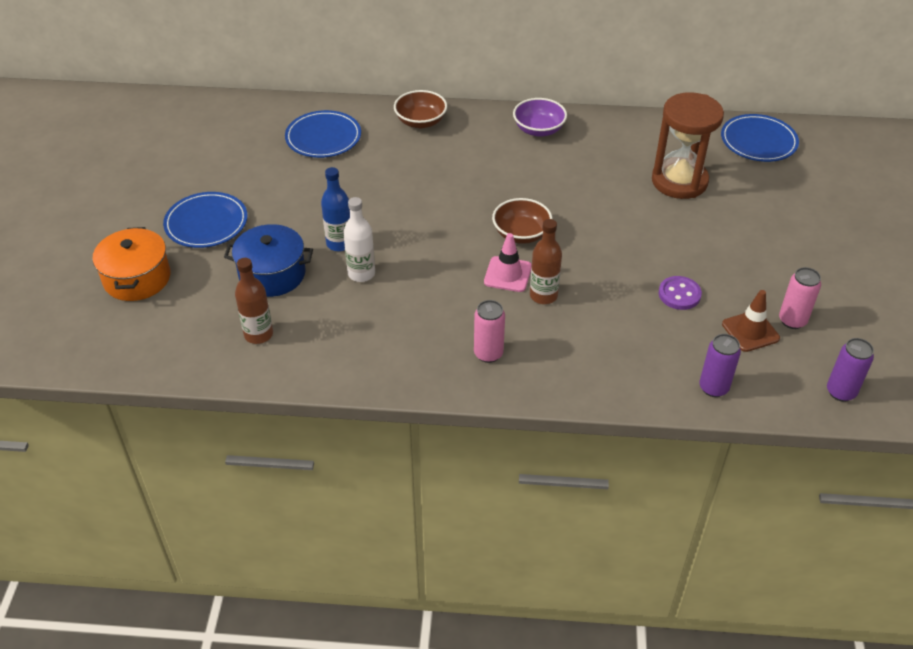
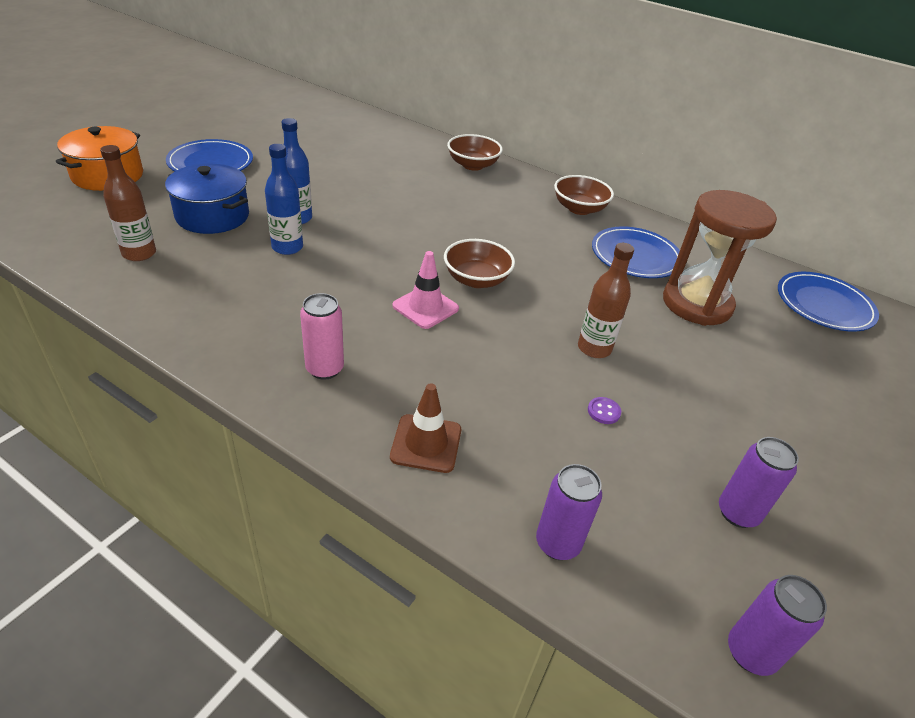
camera: 25 degrees right, 5 degrees down
blue plate [285,110,361,158] -> blue plate moved to [592,227,680,278]
white bottle [343,197,375,282] -> blue bottle [265,144,303,255]
purple bowl [513,98,567,137] -> brown bowl [554,175,614,215]
brown bottle [530,219,562,304] -> brown bottle moved to [578,243,634,358]
purple button [659,276,702,310] -> purple button [588,397,621,424], size x0.57
brown traffic cone [722,290,780,352] -> brown traffic cone moved to [390,383,461,473]
pink can [779,267,821,329] -> purple can [719,437,799,528]

